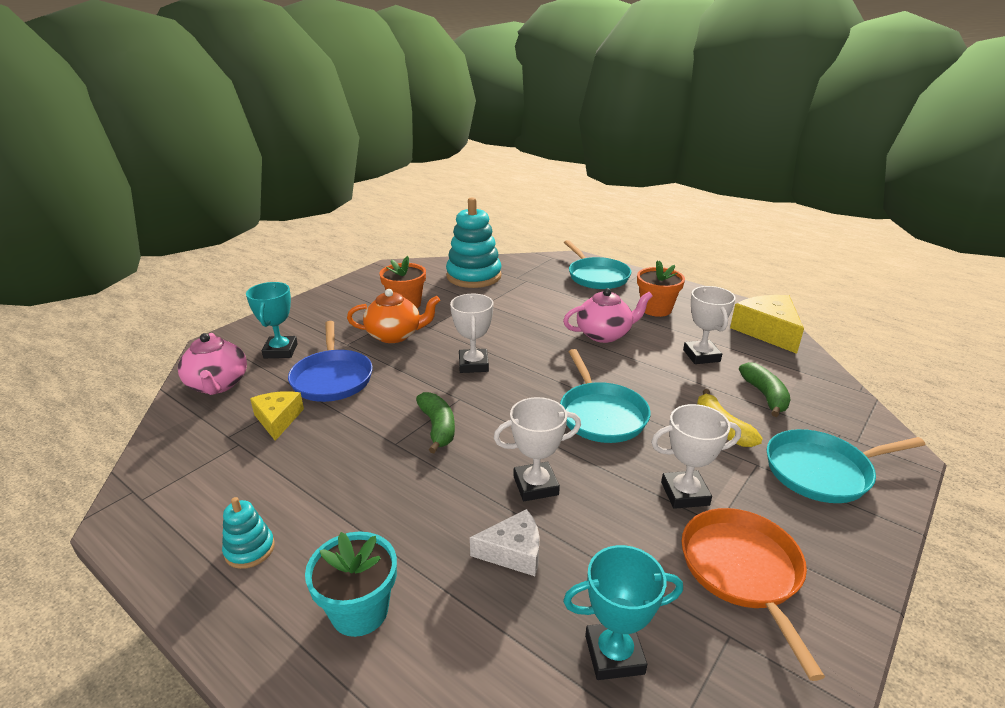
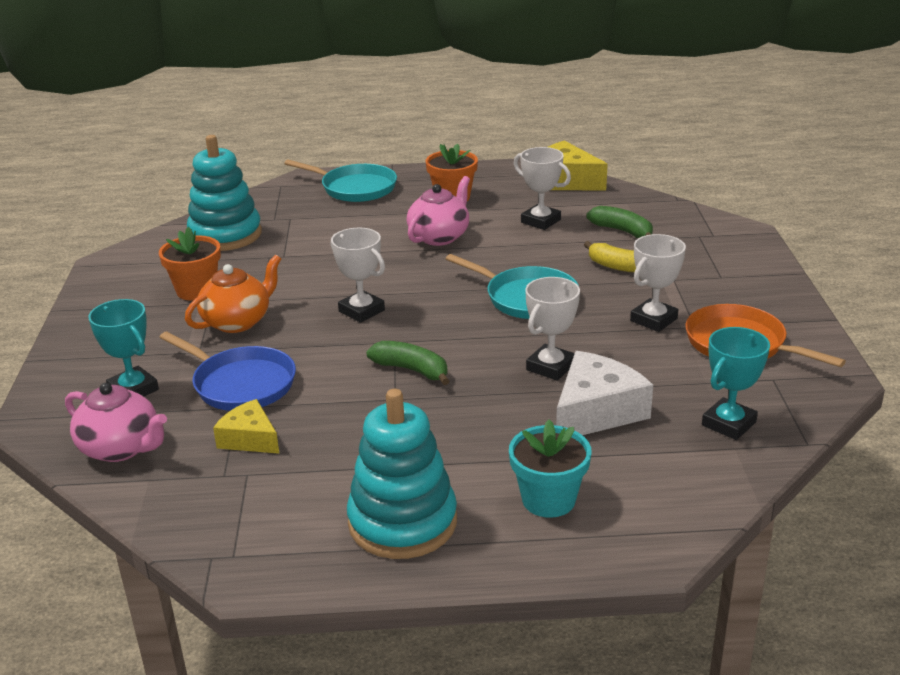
camera: 40 degrees left, 0 degrees up
turquoise stacking toy [222,497,275,569] -> turquoise stacking toy [347,389,457,559], size x2.14
white cheese [470,509,539,576] -> white cheese [556,351,653,435], size x1.62
turquoise pan [767,429,925,503] -> none

